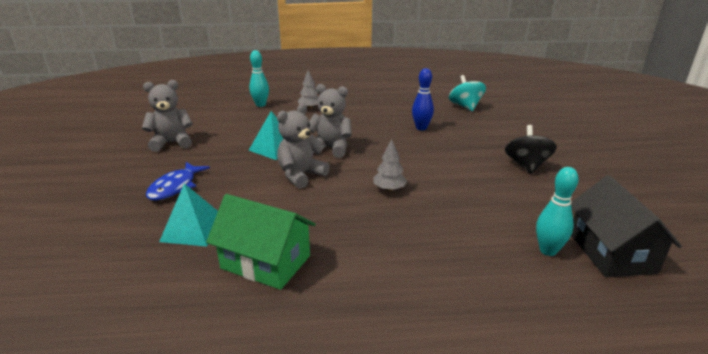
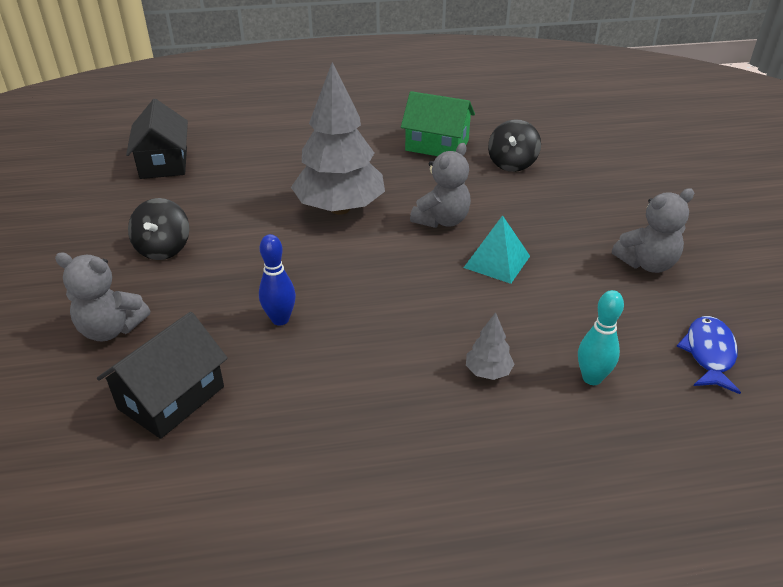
camera: 175 degrees right, 10 degrees up
blue fish [146,162,210,201] -> blue fish moved to [677,316,741,394]
turquoise pyramid [159,184,218,247] -> black spinning top [488,119,541,172]
grey teddy bear [309,84,352,158] -> grey teddy bear moved to [55,253,150,341]
grey tree [373,139,407,191] -> grey tree [291,62,385,215], size x2.50
turquoise spinning top [449,75,486,111] -> black house [97,312,228,439]
turquoise bowling pin [536,167,579,256] -> none

